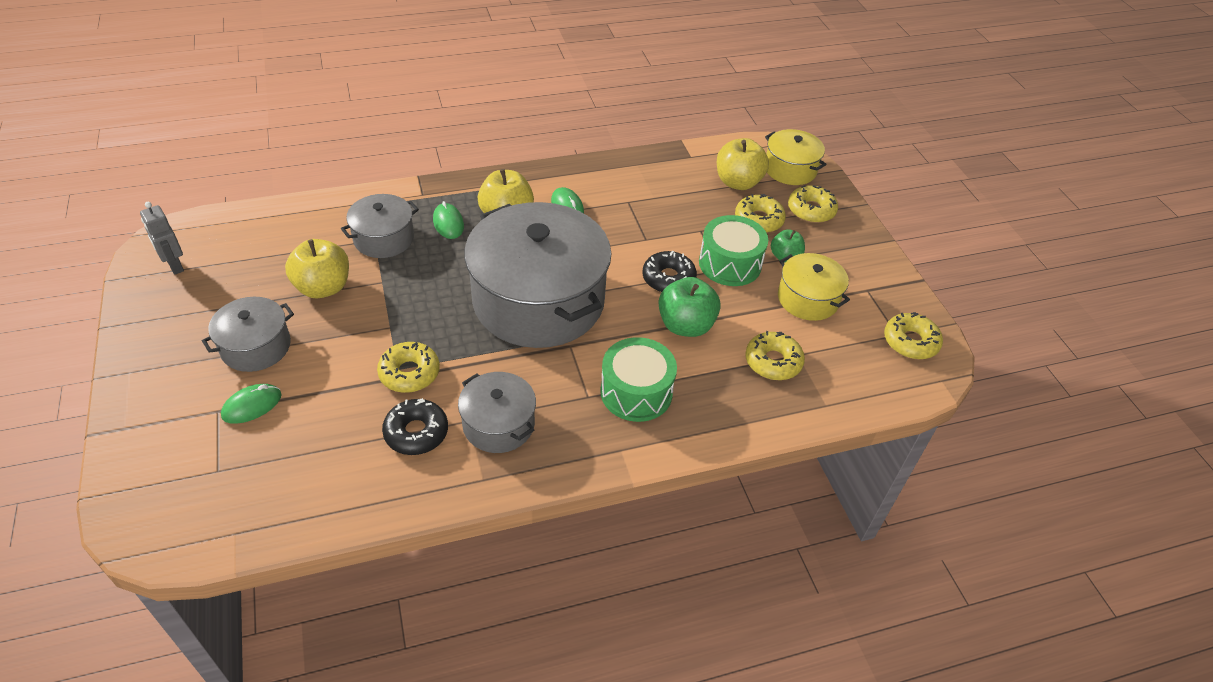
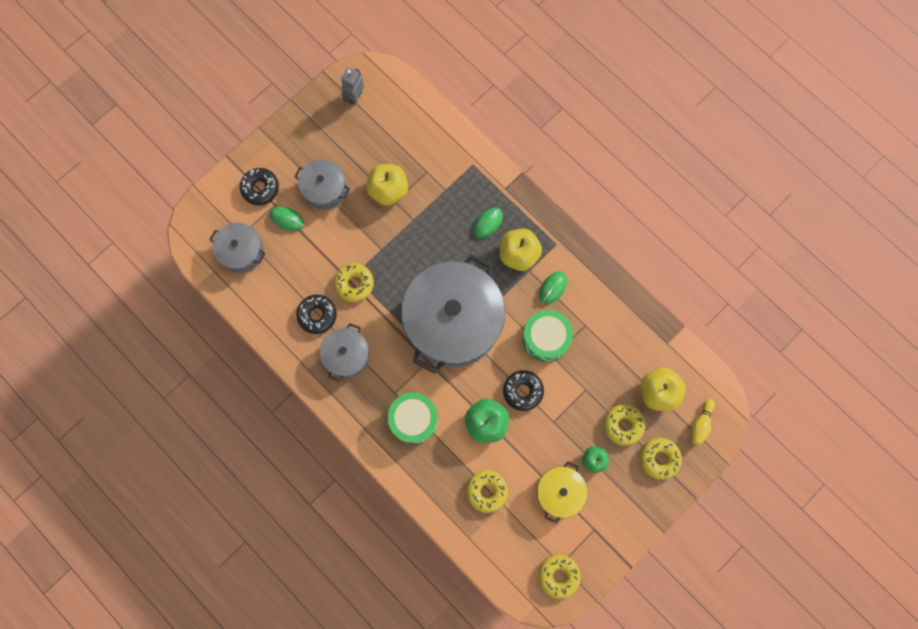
camera: 65 degrees right, 30 degrees up
grey pot [341,194,419,258] -> grey pot moved to [210,223,265,273]
green drum [699,215,768,286] -> green drum moved to [522,310,573,362]
yellow pot [765,129,827,185] -> yellow bowling pin [691,399,715,445]
none -> black donut [240,168,279,205]

